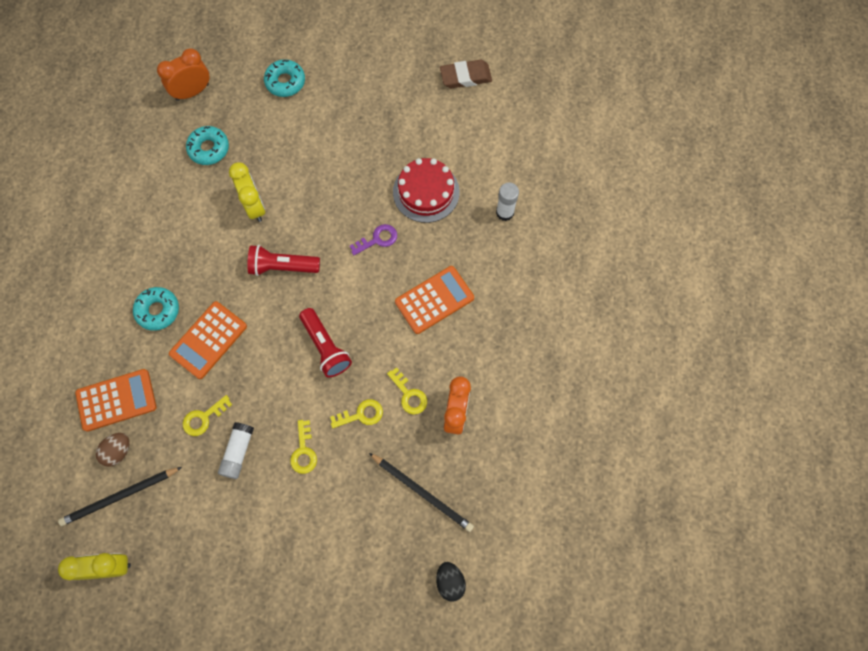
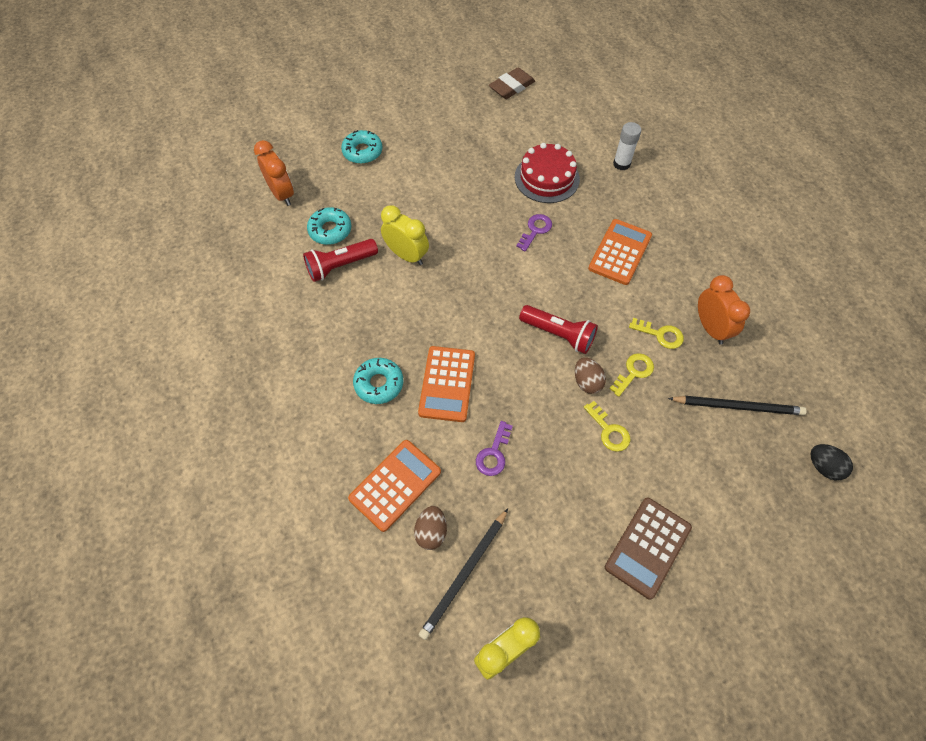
camera: 30 degrees left, 10 degrees down
orange clock [157,48,209,101] -> orange clock turned 120 degrees clockwise [254,140,294,206]
yellow key [183,395,232,436] -> purple key [476,421,513,476]
white glue stick [218,422,254,479] -> none
red flashlight [248,245,320,276] -> red flashlight moved to [303,239,378,282]
none -> brown egg [575,357,606,394]
none -> brown calculator [605,498,692,599]

